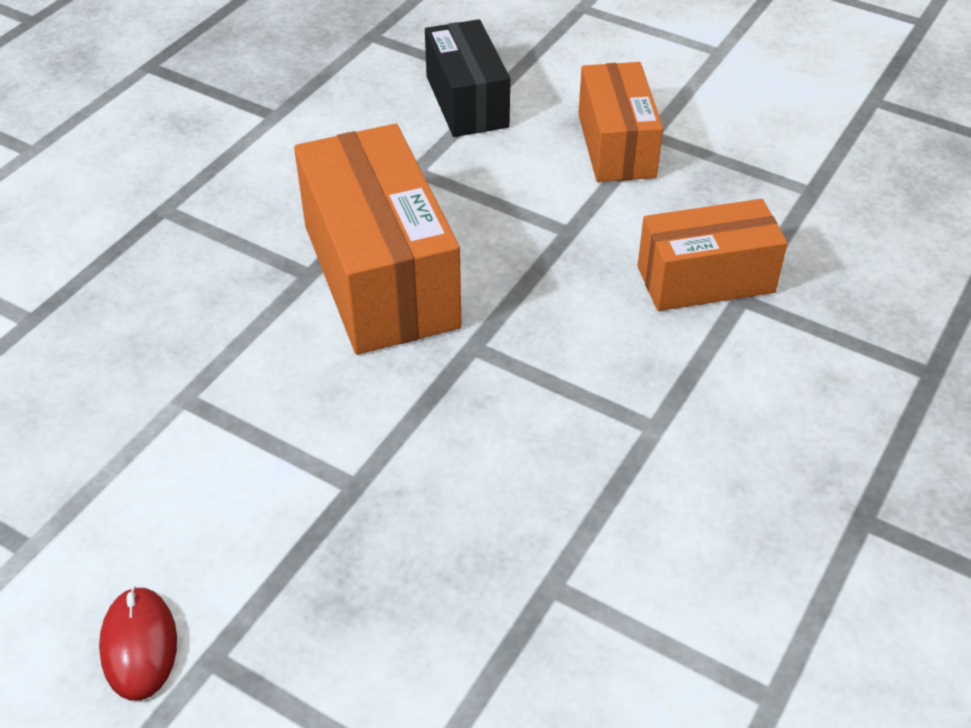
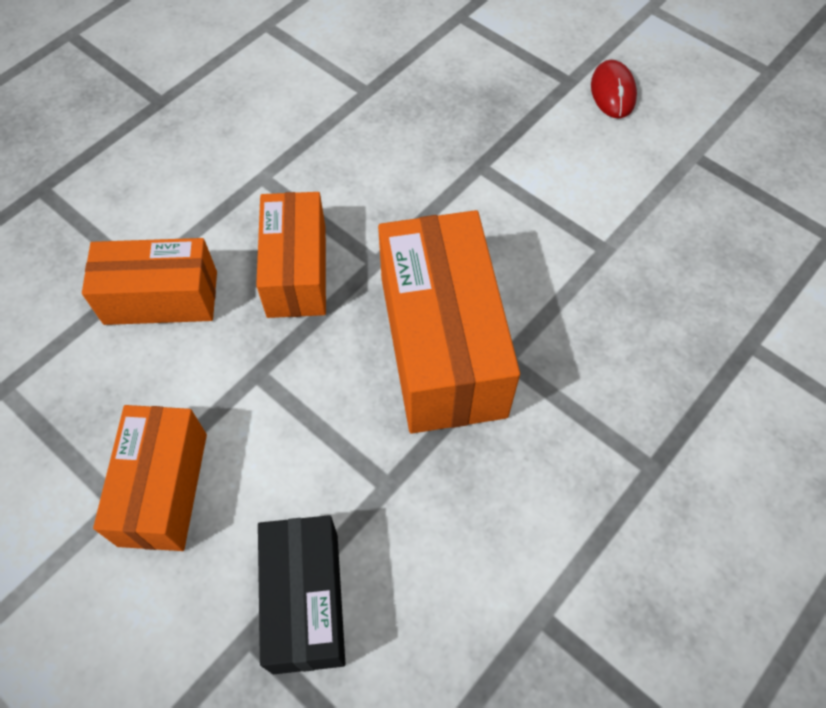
camera: 170 degrees left, 15 degrees up
none -> orange box [256,192,326,318]

